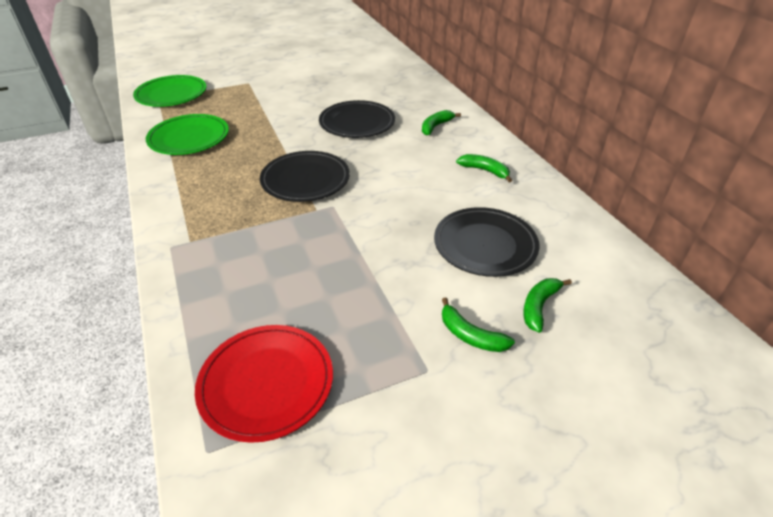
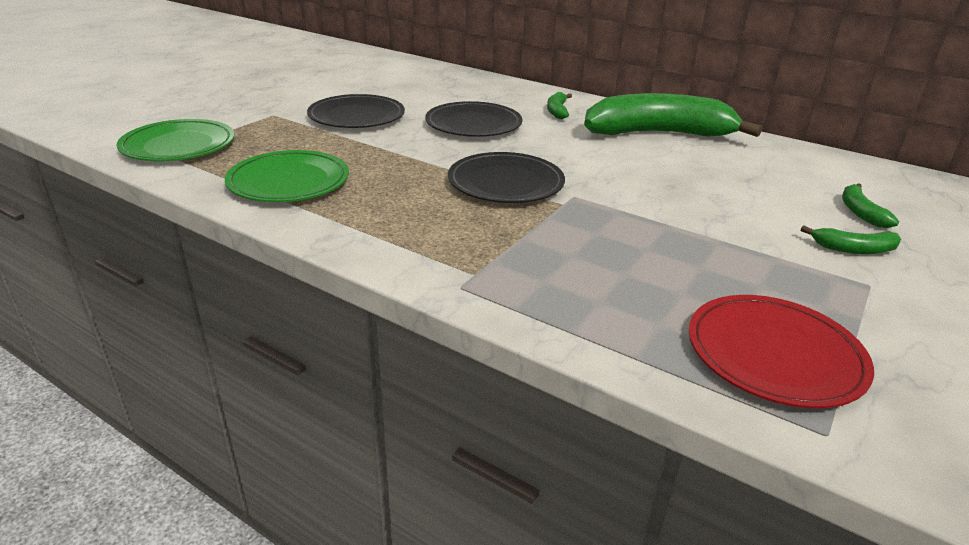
camera: 35 degrees left, 10 degrees down
black plate [434,207,540,277] -> black plate moved to [307,94,405,128]
green banana [456,154,512,183] -> green banana [584,93,762,137], size x2.47

